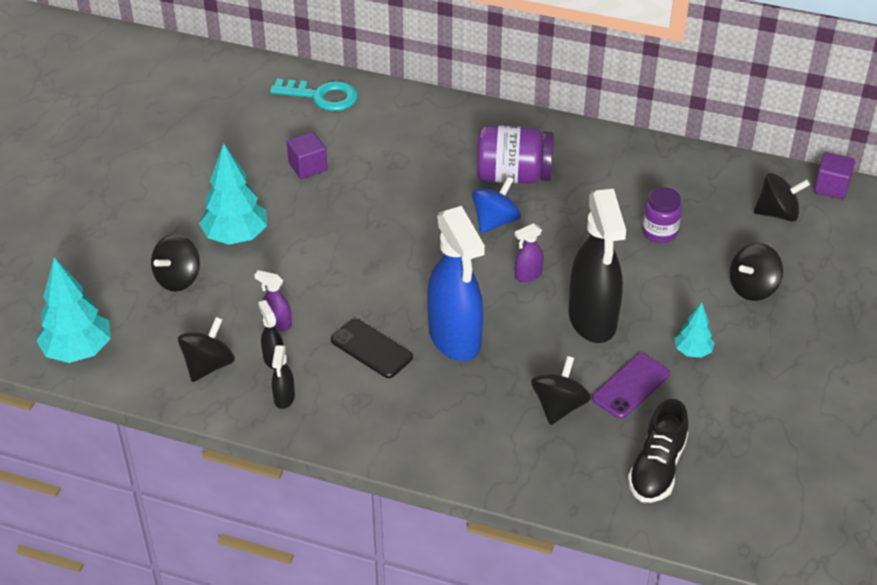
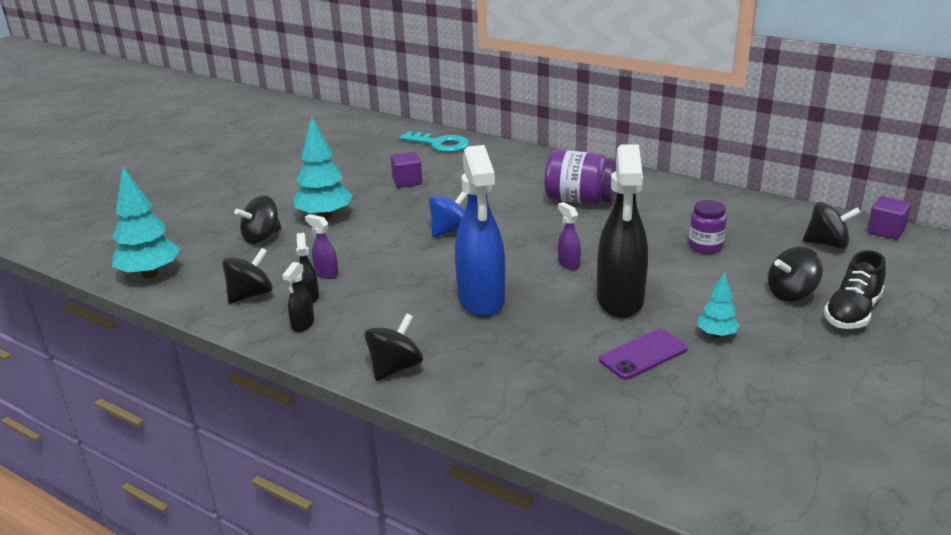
camera: 15 degrees right, 15 degrees down
black phone [331,319,413,378] -> none
blue spinning top [472,177,521,234] -> blue spinning top moved to [429,191,468,237]
purple spray bottle [515,223,544,282] -> purple spray bottle turned 75 degrees clockwise [558,202,581,270]
black spinning top [531,356,591,425] -> black spinning top moved to [364,313,423,381]
black shoe [628,399,688,503] -> black shoe moved to [824,250,886,329]

